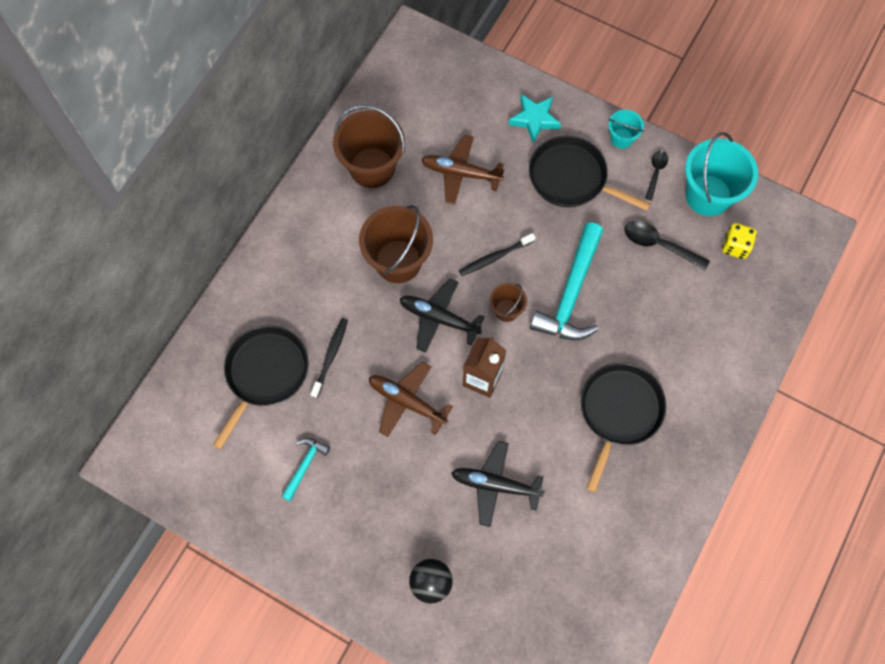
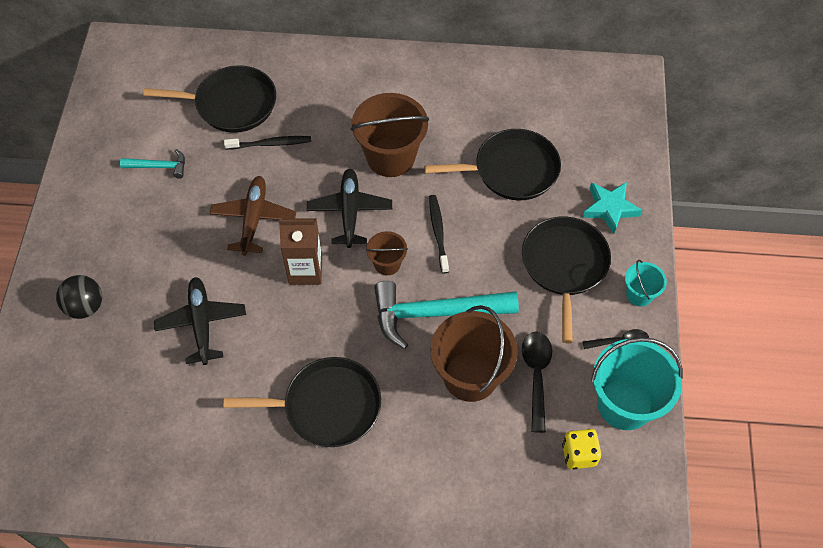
camera: 65 degrees right, 10 degrees down
brown bucket [333,105,405,188] -> brown bucket moved to [430,305,518,402]
brown plane [421,135,505,204] -> black pan [424,129,561,200]
black toothbrush [459,233,536,276] -> black toothbrush turned 45 degrees clockwise [429,195,449,273]

